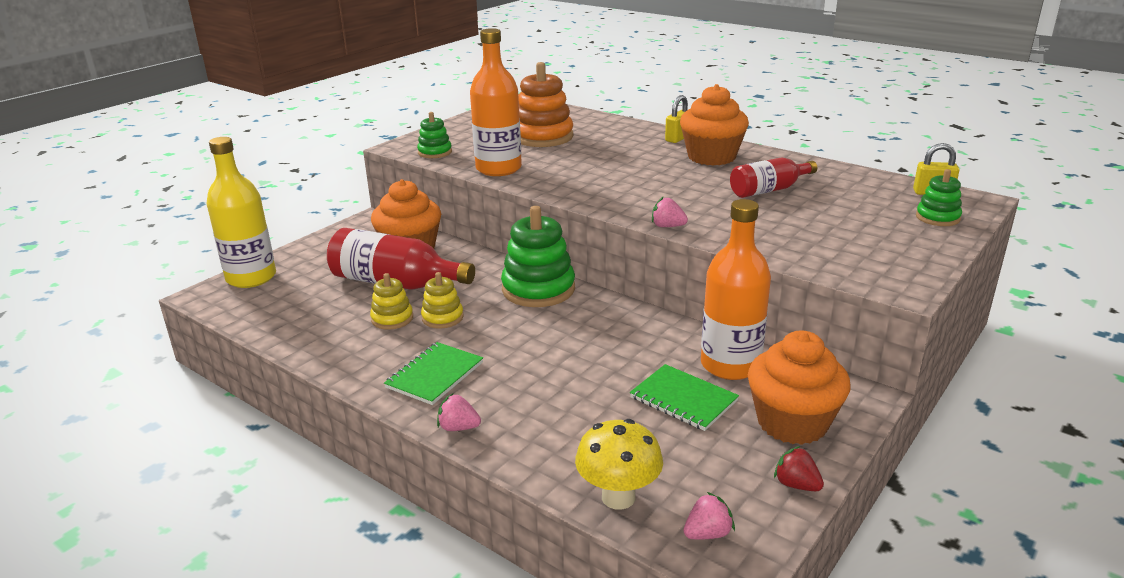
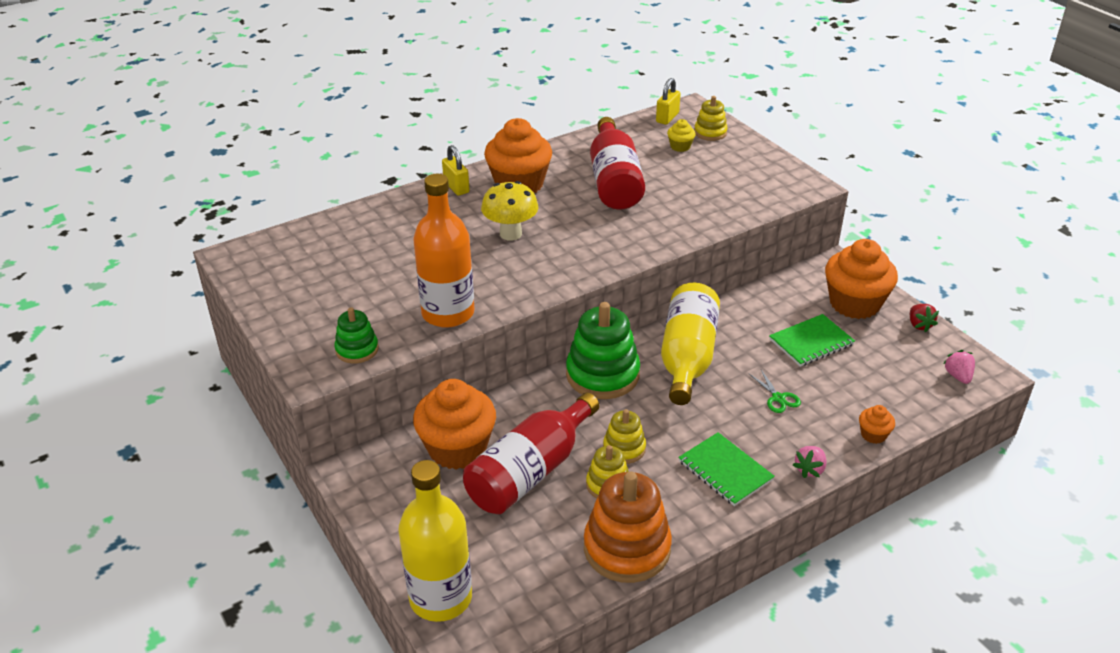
camera: 70 degrees left, 10 degrees up
orange stacking toy [518,62,574,147] -> orange stacking toy moved to [584,472,672,583]
yellow mushroom [575,419,663,510] -> yellow mushroom moved to [481,181,538,240]
pink strawberry [652,196,688,227] -> none
orange bottle [701,199,771,380] -> none
red bottle [730,157,817,198] -> red bottle [590,117,645,210], size x1.58
red strawberry [774,446,824,491] -> red strawberry turned 75 degrees counterclockwise [910,304,939,333]
green stacking toy [916,169,962,226] -> yellow stacking toy [694,96,728,141]
none -> yellow bottle [661,283,720,405]
none -> yellow cupcake [667,119,695,152]
none -> green scissors [749,370,801,413]
none -> orange cupcake [859,405,895,444]

